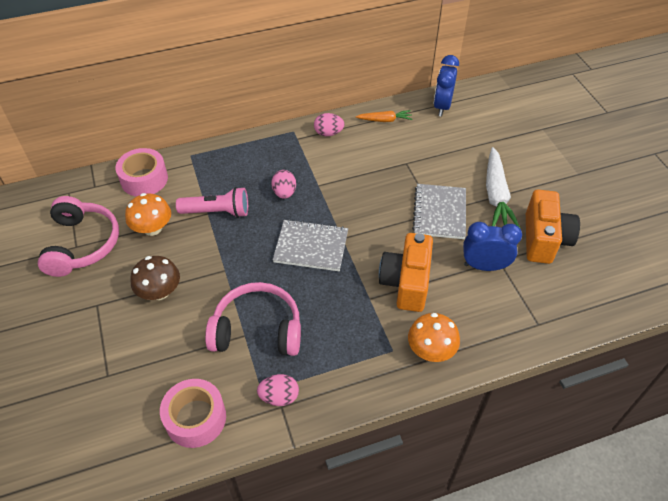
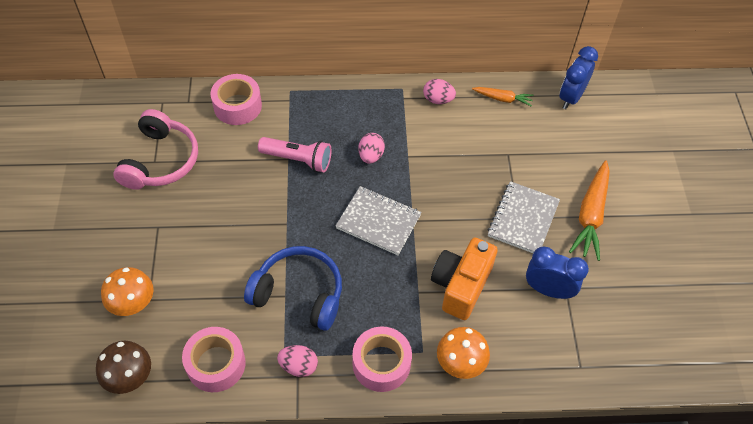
camera: 15 degrees right, 5 degrees up
orange mushroom [125,193,171,236] -> orange mushroom moved to [101,267,154,316]
brown mushroom [131,256,180,300] -> brown mushroom moved to [96,341,151,394]
pink headphones [205,282,301,356] -> blue headphones [244,246,342,331]
white carrot [486,147,521,229] -> orange carrot [569,160,610,261]
orange camera [526,190,580,264] -> none
none -> pink tape [352,327,412,392]

